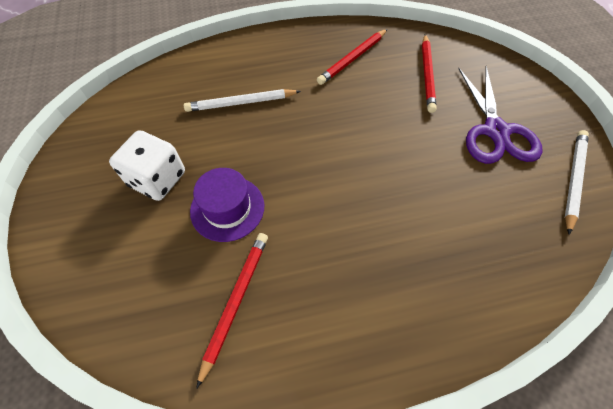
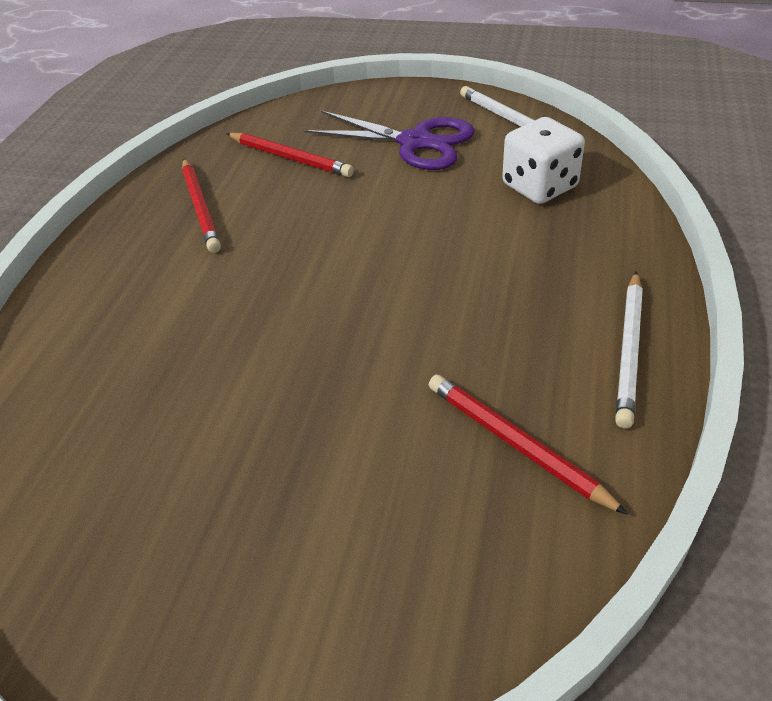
camera: 60 degrees left, 15 degrees down
white dice [109,130,185,201] -> white dice moved to [502,117,585,204]
white pencil [184,89,301,112] -> white pencil moved to [615,271,643,428]
purple hat [190,168,264,242] -> none

